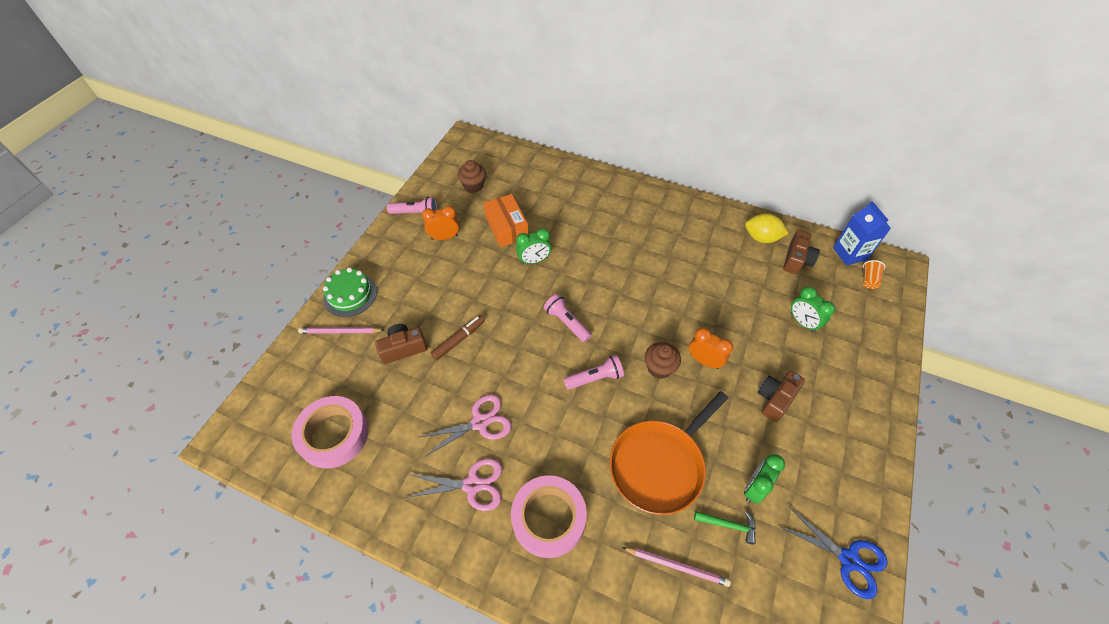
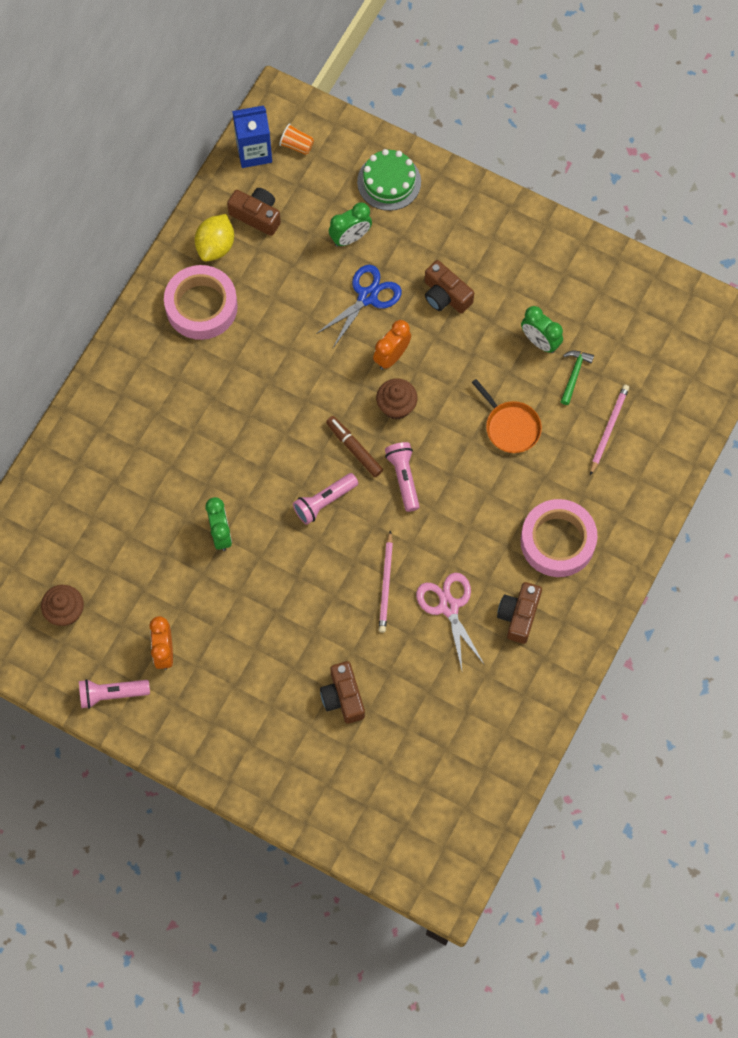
camera: 85 degrees left, 15 degrees up
pink tape [292,396,368,469] -> pink tape moved to [164,265,238,340]
pink pencil [298,327,384,334] -> pink pencil moved to [379,530,393,633]
green cake [323,267,377,317] -> green cake moved to [357,149,421,211]
pink flashlight [387,197,437,214] -> pink flashlight turned 105 degrees counterclockwise [79,679,150,709]
pink scissors [405,459,502,511] -> brown camera [497,582,542,644]
brown marker [431,315,485,360] -> brown marker moved to [326,416,383,477]
orange box [484,194,529,247] -> none
orange pan [610,391,728,515] -> orange pan [472,379,542,453], size x0.56
blue scissors [779,507,888,599] -> blue scissors moved to [316,265,402,348]

